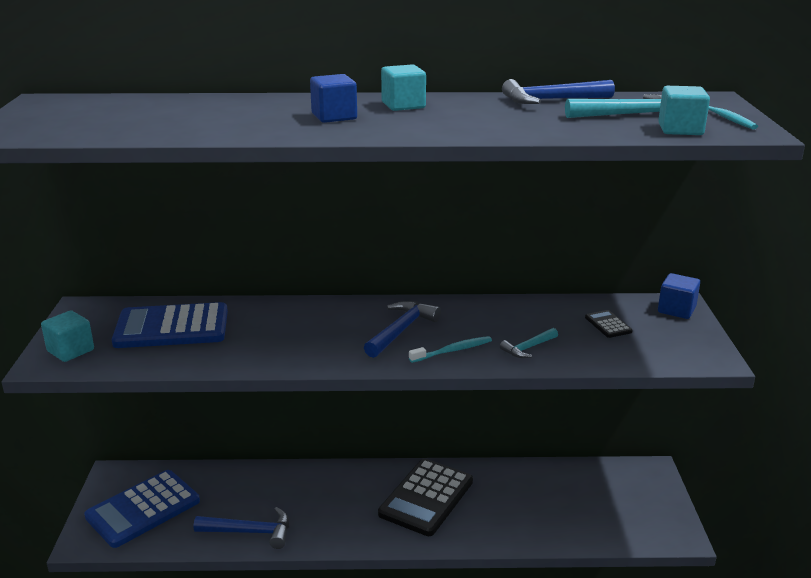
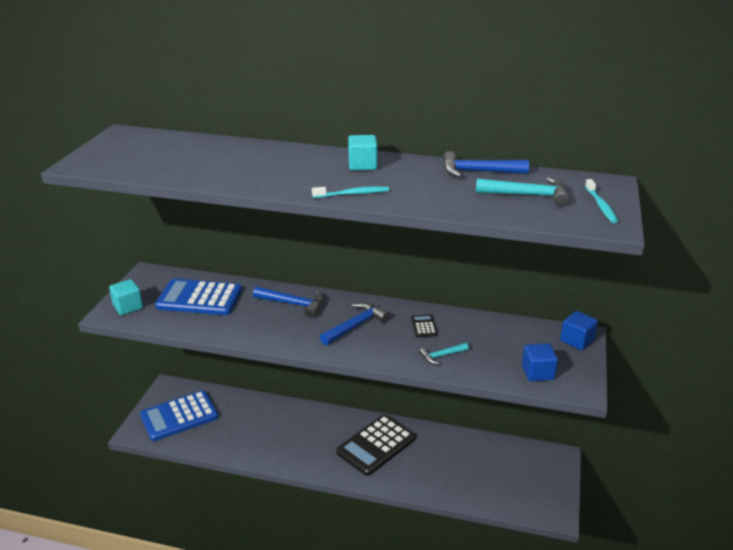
camera: 15 degrees right, 5 degrees up
blue hammer [194,507,289,549] -> blue hammer moved to [253,287,324,318]
blue cube [310,74,357,123] -> blue cube moved to [522,343,558,381]
turquoise toothbrush [409,336,492,363] -> turquoise toothbrush moved to [312,186,390,198]
black calculator [585,310,632,338] -> black calculator moved to [411,314,438,337]
turquoise cube [658,86,710,135] -> none

